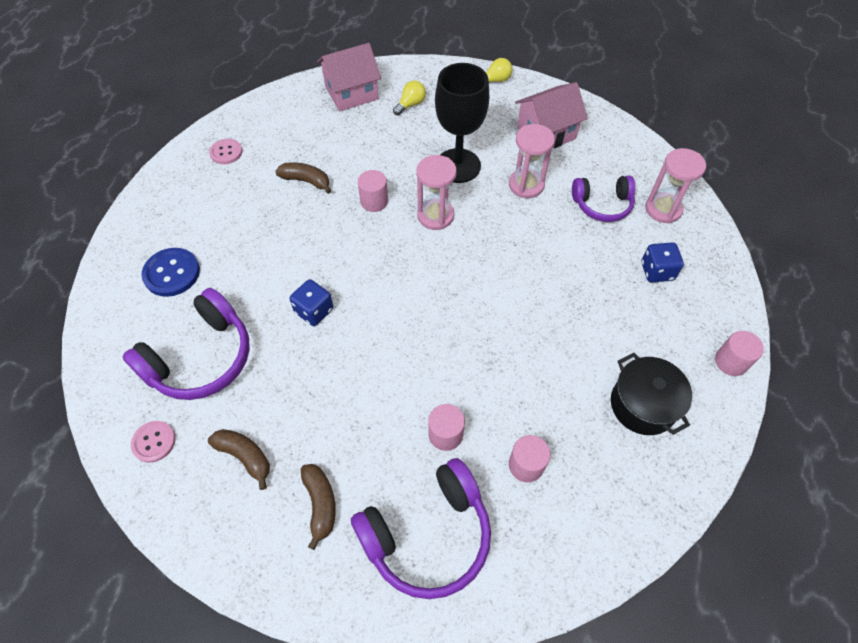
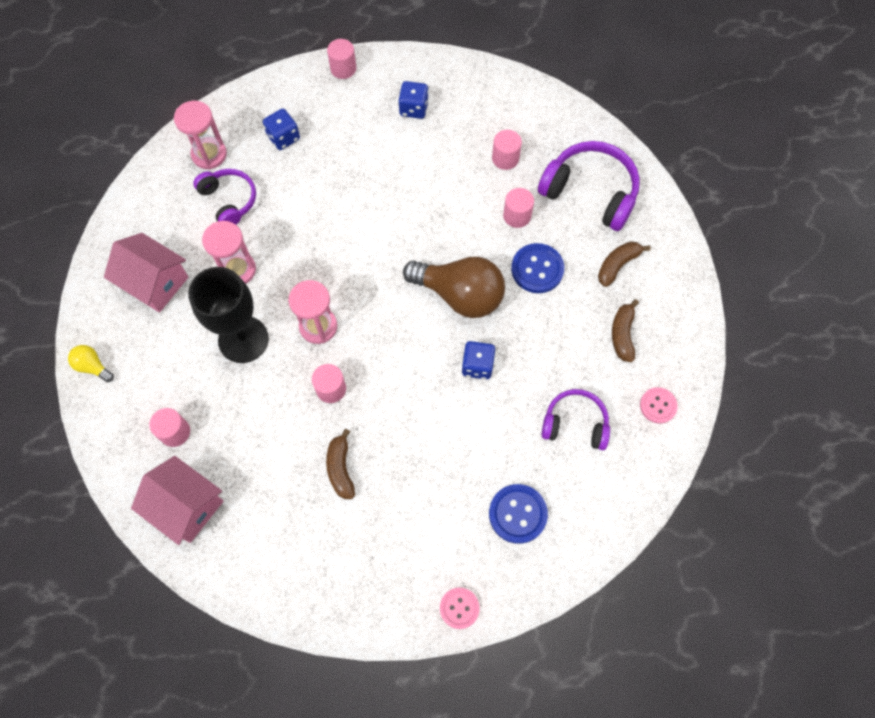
camera: 120 degrees left, 10 degrees up
purple headphones [122,288,250,400] -> purple headphones [542,389,610,450], size x0.63
pink button [209,139,242,164] -> pink button moved to [440,588,480,629]
yellow light bulb [393,80,426,115] -> pink cylinder [149,408,190,447]
black pot [611,353,692,435] -> blue dice [399,81,429,119]
none -> brown light bulb [403,257,505,318]
none -> blue button [511,243,564,293]

